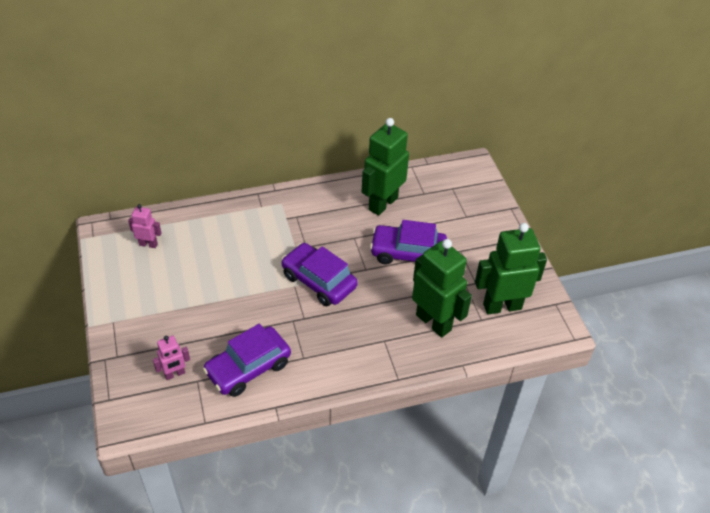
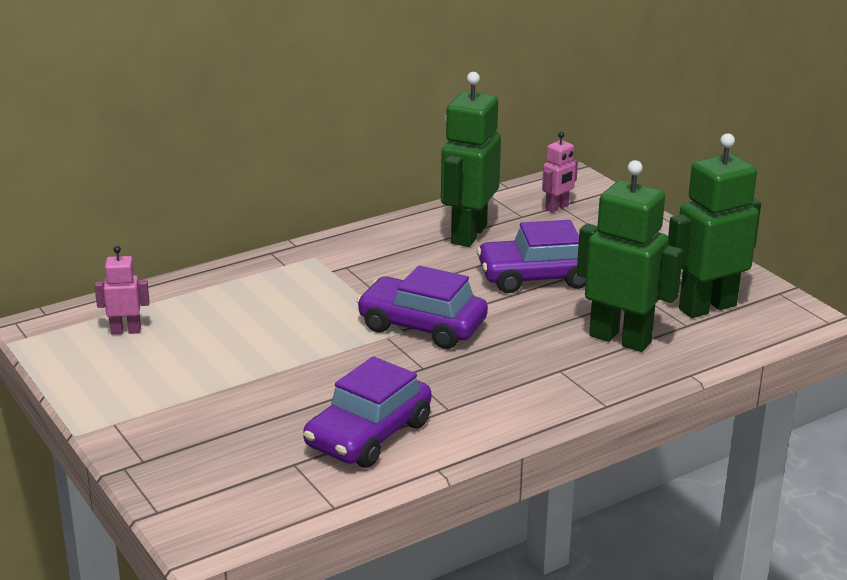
camera: 15 degrees left, 20 degrees down
pink robot [153,336,190,380] -> pink robot moved to [542,132,578,213]

